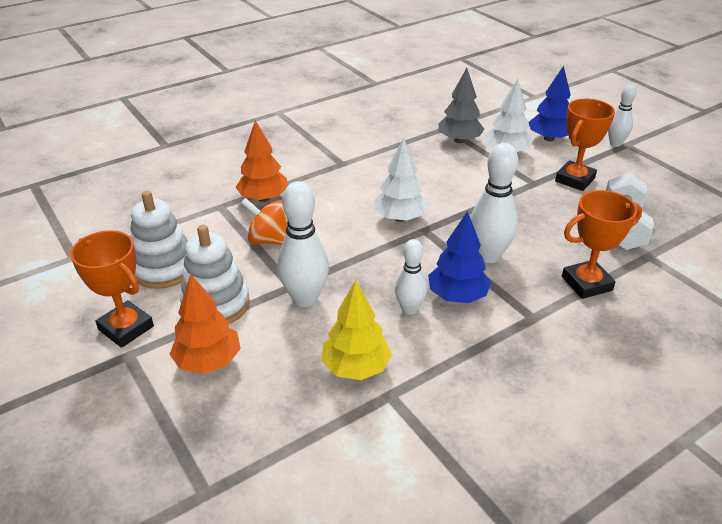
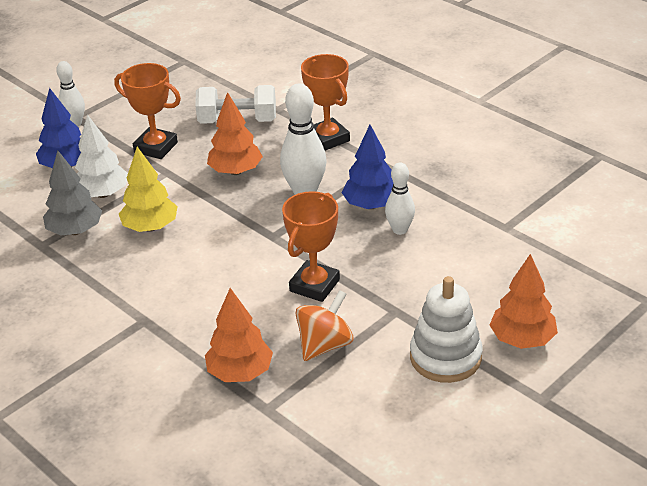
camera: 100 degrees left, 0 degrees up
orange trophy [70,230,154,348] -> orange trophy moved to [282,191,340,302]
white stacking toy [130,191,188,289] -> none
orange spinning top [241,198,288,245] -> orange spinning top turned 150 degrees counterclockwise [296,290,353,361]
white bowling pin [277,181,329,307] -> none
yellow tree [322,280,392,380] -> yellow tree moved to [119,147,178,232]
white tree [375,138,428,222] -> none
none -> orange tree [207,92,263,175]

